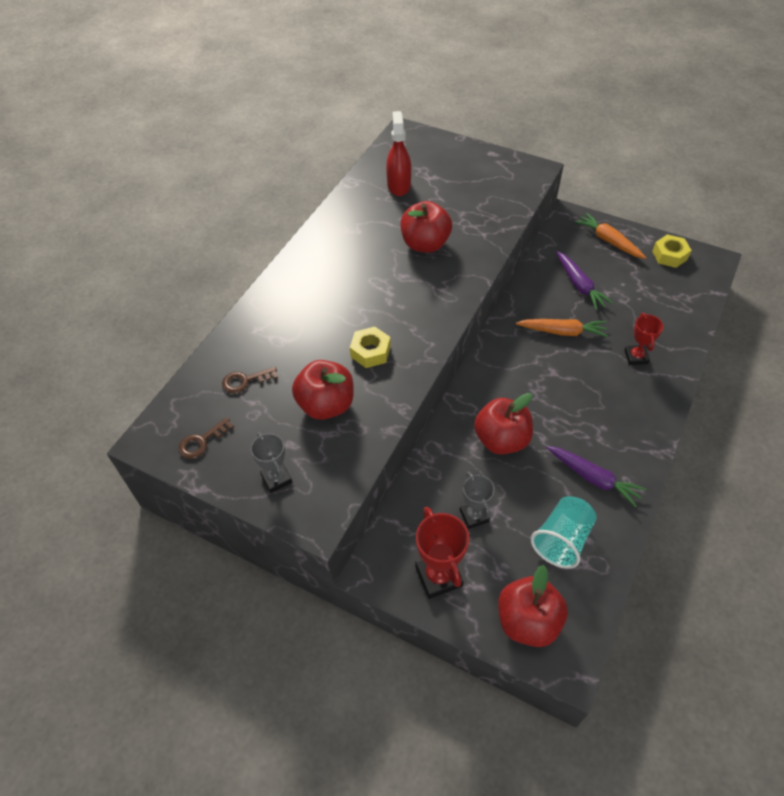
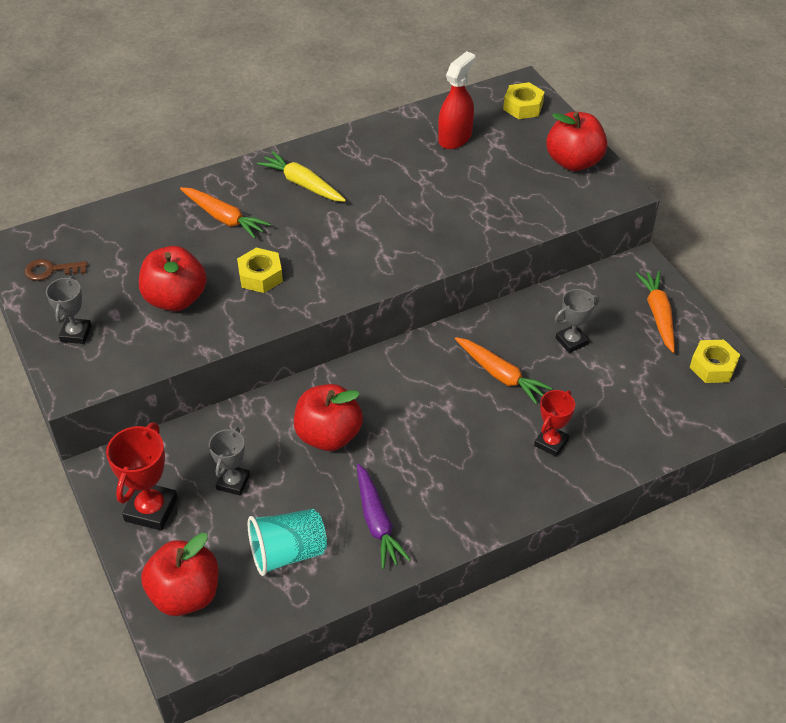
camera: 35 degrees right, 5 degrees down
brown key [222,367,278,394] -> none
red apple [401,201,452,253] -> red apple moved to [546,112,607,171]
purple carrot [556,251,613,310] -> grey trophy [555,289,599,353]
none -> orange carrot [180,187,271,239]
none -> yellow carrot [257,151,346,202]
none -> yellow nut [503,82,544,119]

